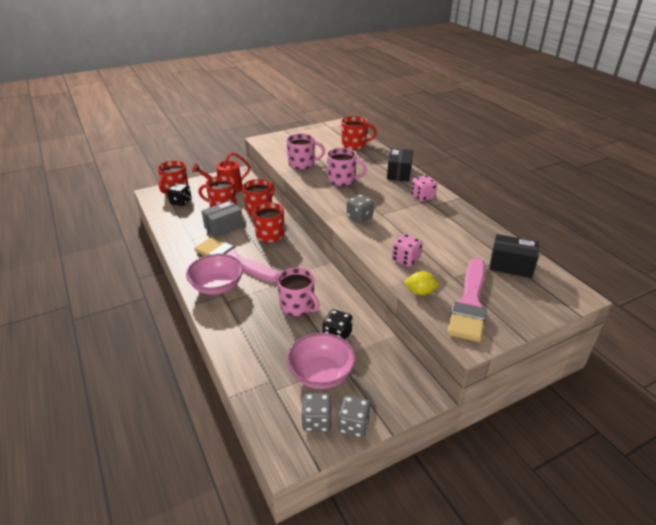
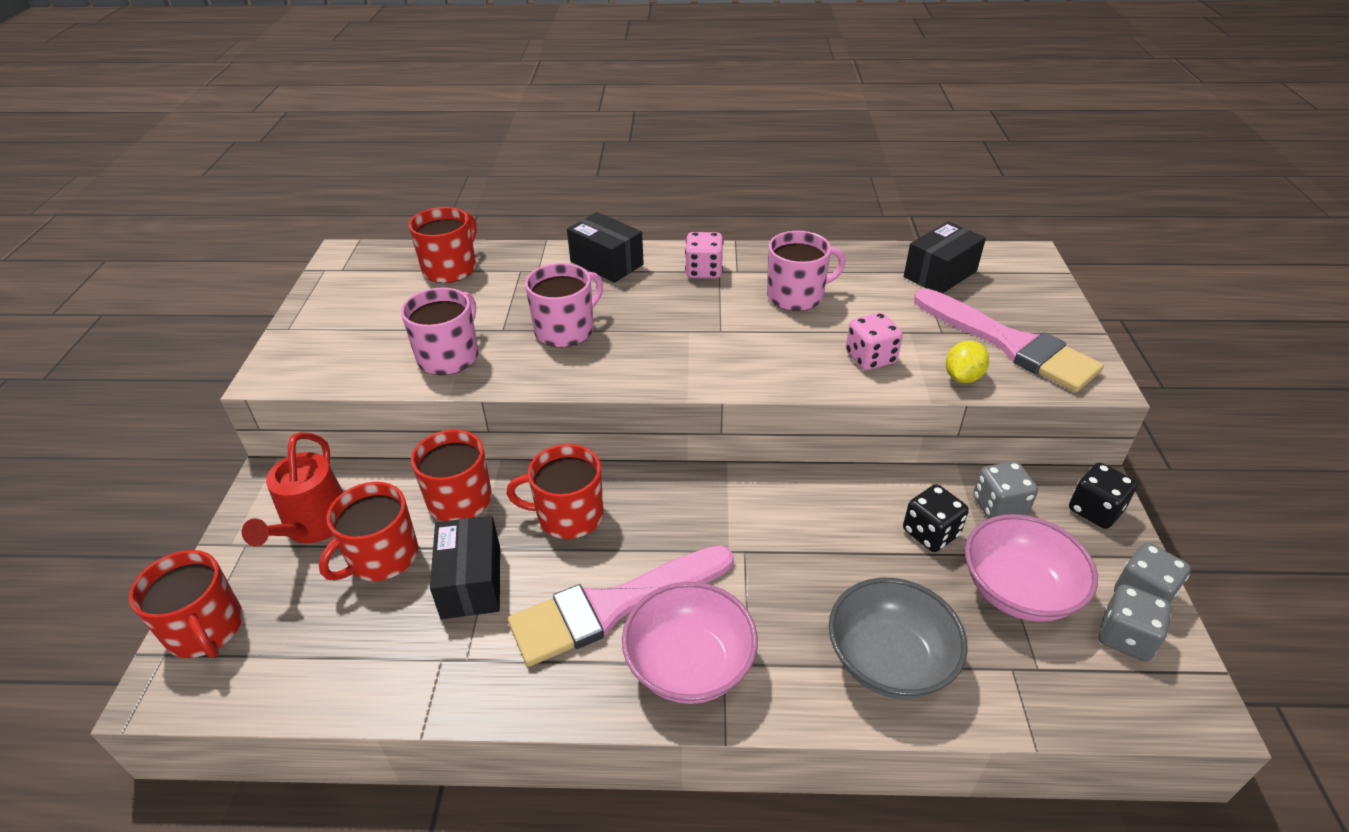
camera: 60 degrees left, 5 degrees up
black dice [167,183,191,206] -> black dice moved to [1069,463,1137,529]
grey box [202,200,243,237] -> black box [430,516,500,619]
pink mug [277,267,319,316] -> pink mug moved to [767,231,846,311]
grey dice [347,194,374,223] -> grey dice moved to [973,461,1038,518]
none -> grey bowl [829,578,968,699]

